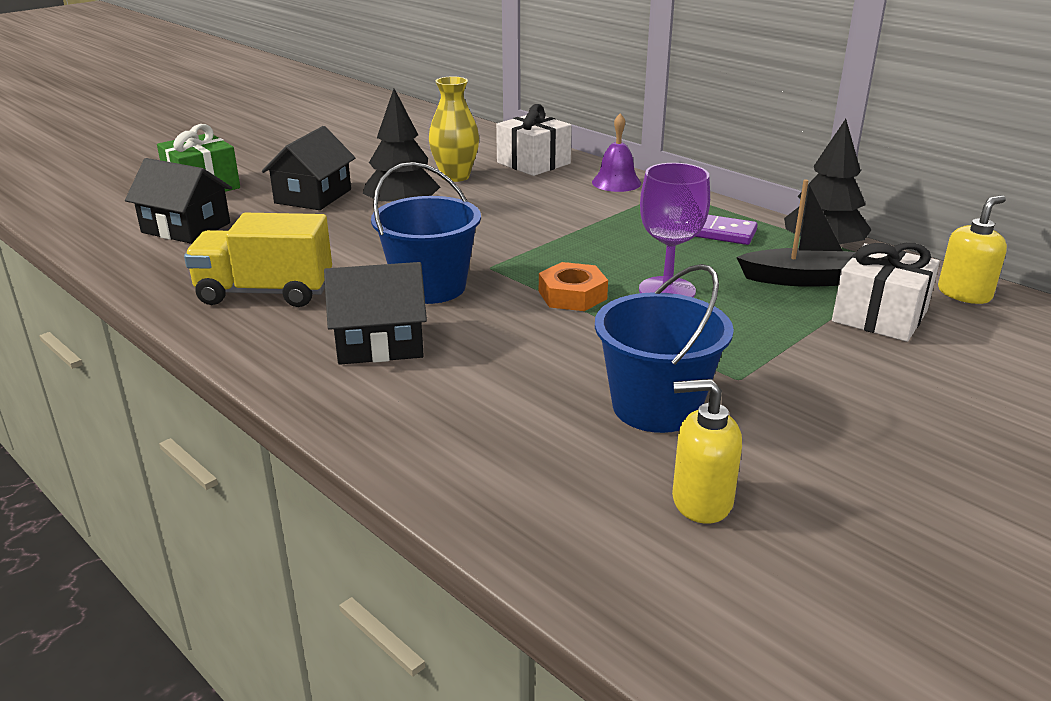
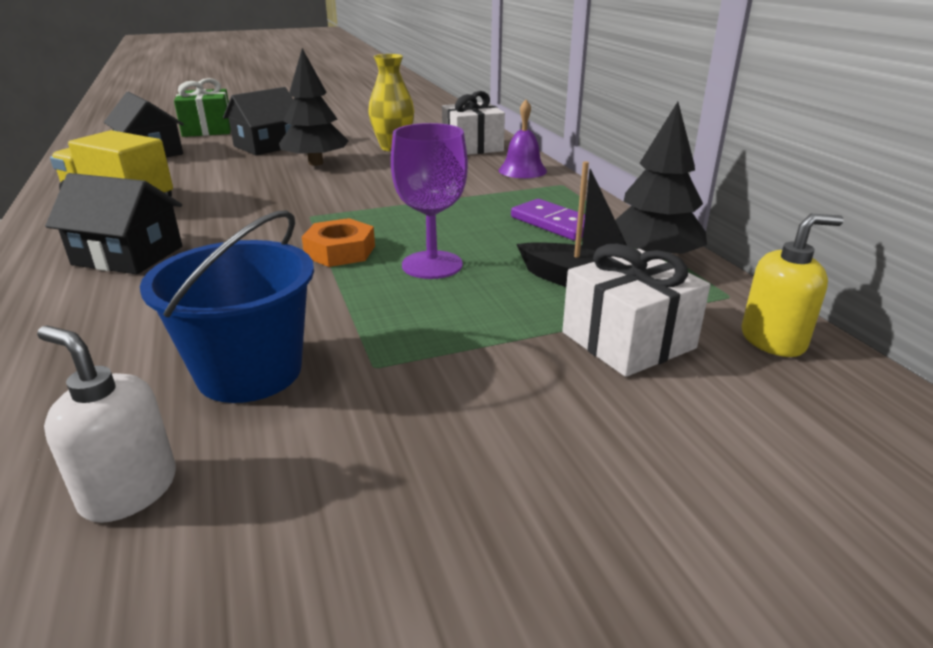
camera: 25 degrees right, 0 degrees up
blue bucket [371,162,481,304] -> none
yellow soap dispenser [672,379,742,524] -> white soap dispenser [37,326,176,523]

